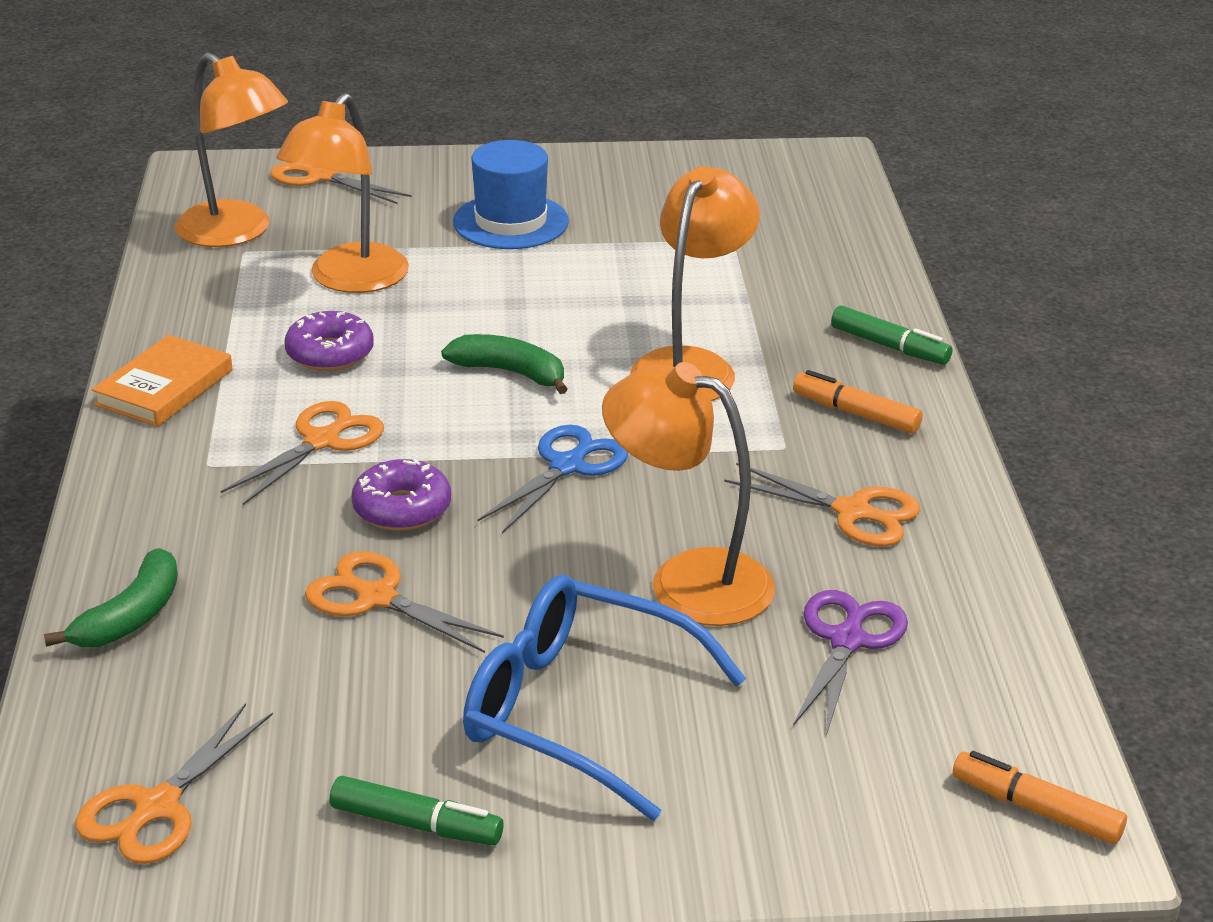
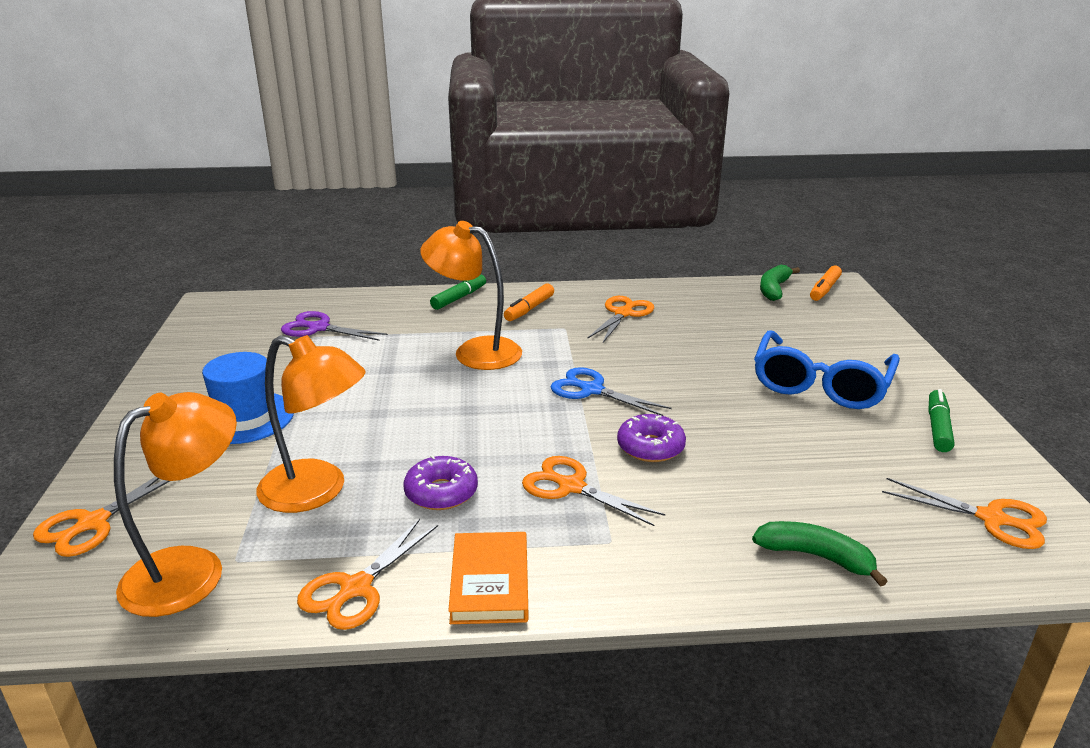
camera: 90 degrees left, 5 degrees down
orange book [92,335,232,427] -> orange book turned 60 degrees clockwise [448,532,528,624]
orange scissors [305,551,504,653] -> orange scissors moved to [297,519,438,630]
green banana [441,334,568,394] -> green banana moved to [760,265,800,301]
orange lamp [602,362,775,626] -> none
purple scissors [793,590,908,736] -> purple scissors moved to [281,311,388,341]

